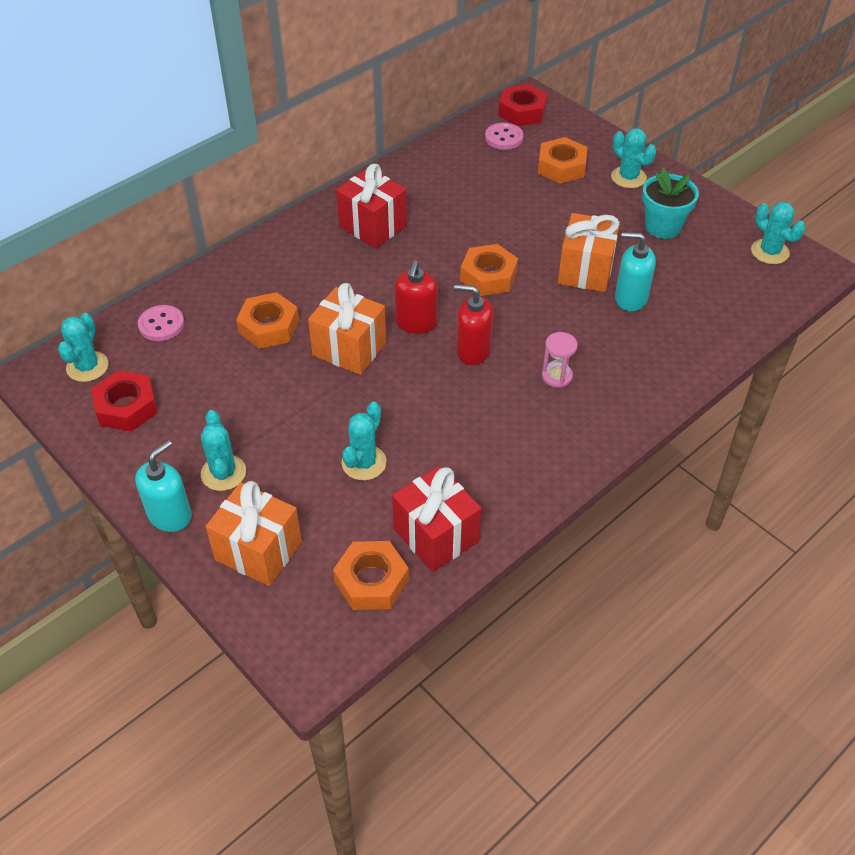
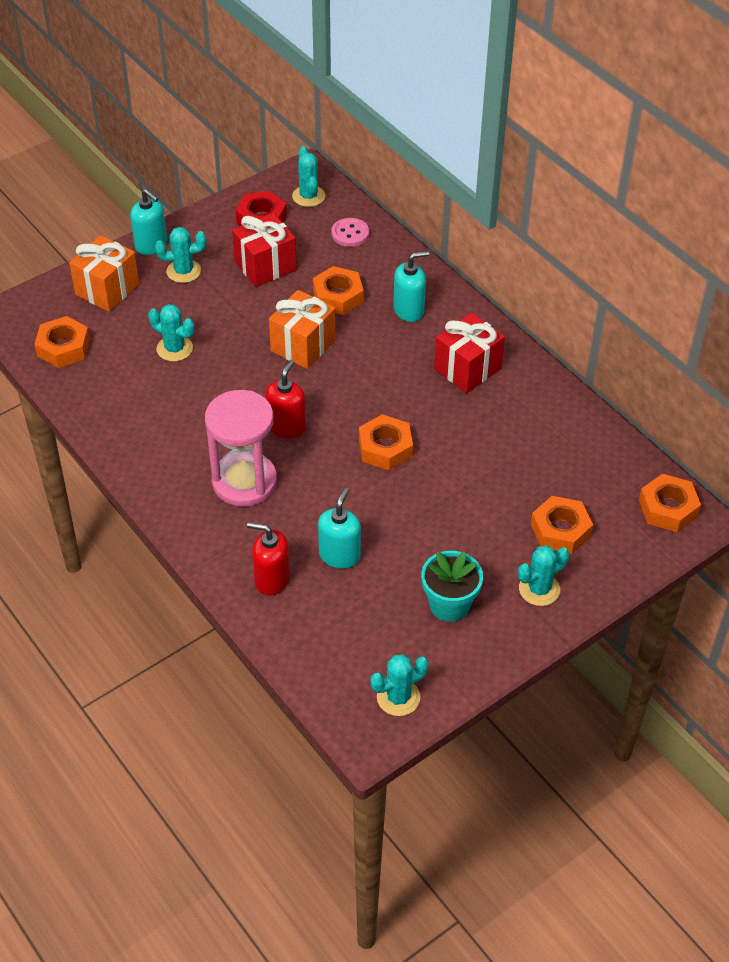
camera: 95 degrees right, 0 degrees up
turquoise cactus [58,313,109,382] -> turquoise cactus turned 60 degrees clockwise [292,146,325,207]
red gift [392,466,481,572] -> red gift moved to [232,213,297,287]
red soap dispenser [394,260,438,334] -> red soap dispenser moved to [247,522,290,596]
pink button [485,123,523,150] -> none
red nut [498,84,548,126] -> orange nut [639,474,701,532]
pink hourglass [542,332,578,388] -> pink hourglass [205,390,277,507], size x2.26
orange gift [558,213,620,292] -> none
none -> turquoise soap dispenser [393,251,429,322]

